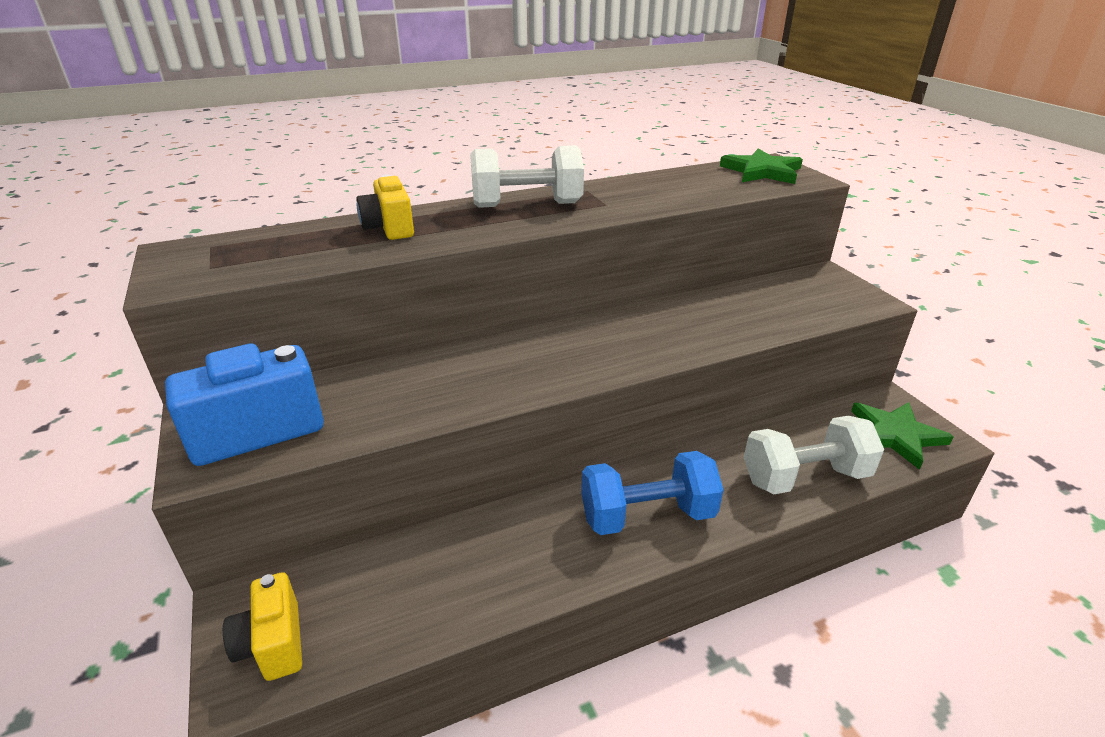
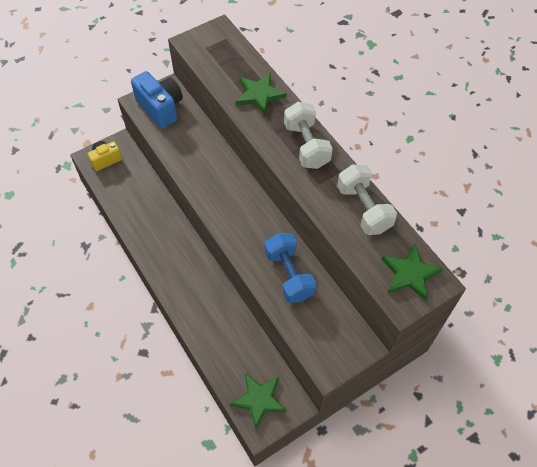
camera: 80 degrees right, 25 degrees up
yellow camera [356,175,414,240] -> green star [236,72,287,115]
blue dumbbell [581,451,724,535] -> blue dumbbell moved to [265,233,316,303]
white dumbbell [744,416,884,495] -> white dumbbell moved to [337,164,397,235]

